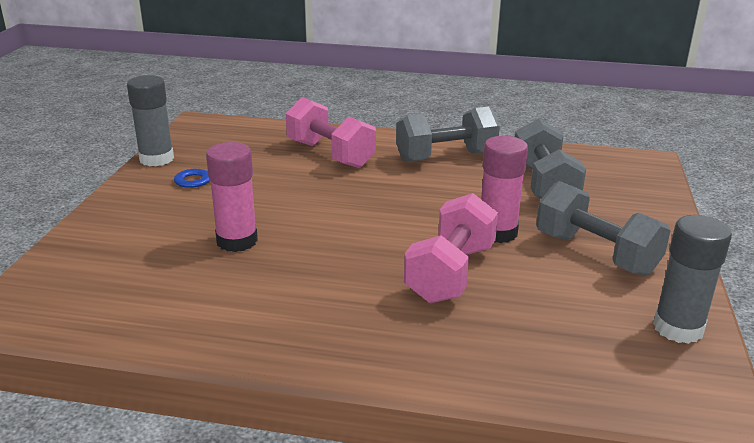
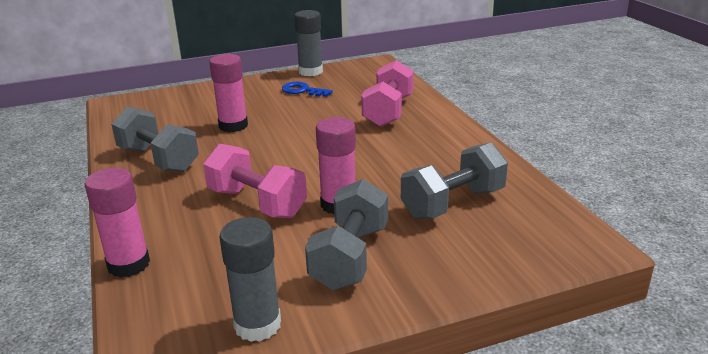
camera: 60 degrees right, 0 degrees up
grey dumbbell [396,106,500,162] -> grey dumbbell moved to [111,106,199,172]
pink dumbbell [404,193,498,303] -> pink dumbbell turned 45 degrees clockwise [203,144,307,218]
none -> pink glue stick [84,168,150,278]

